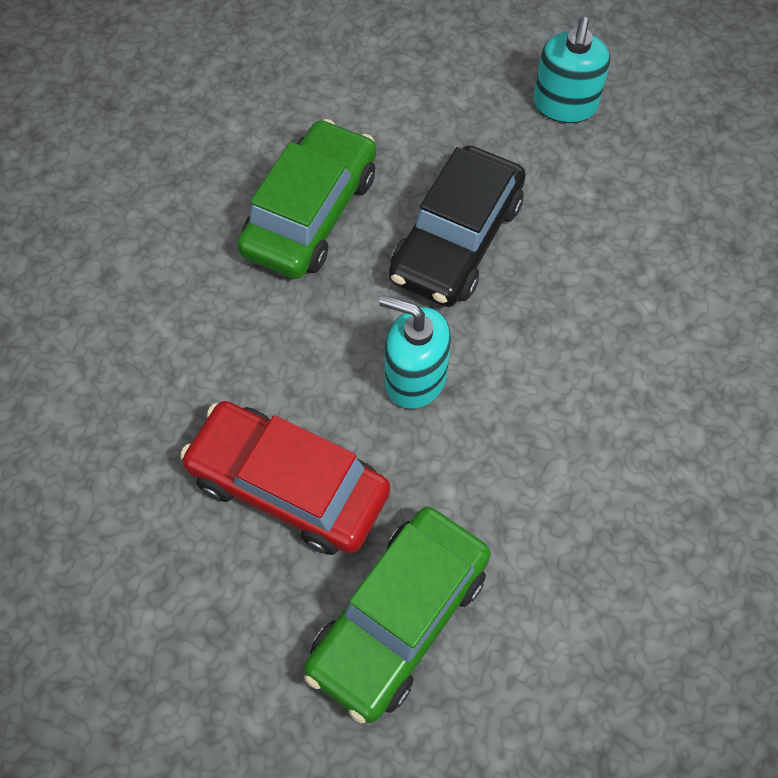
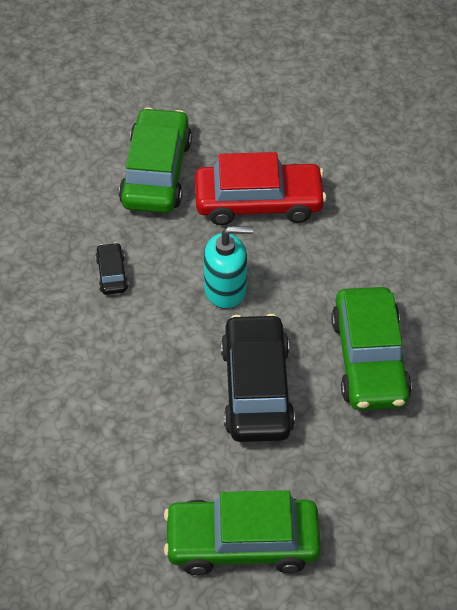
camera: 150 degrees right, 10 degrees down
turquoise soap dispenser [533,17,610,123] -> green car [164,490,321,575]
none -> black car [95,242,129,295]

